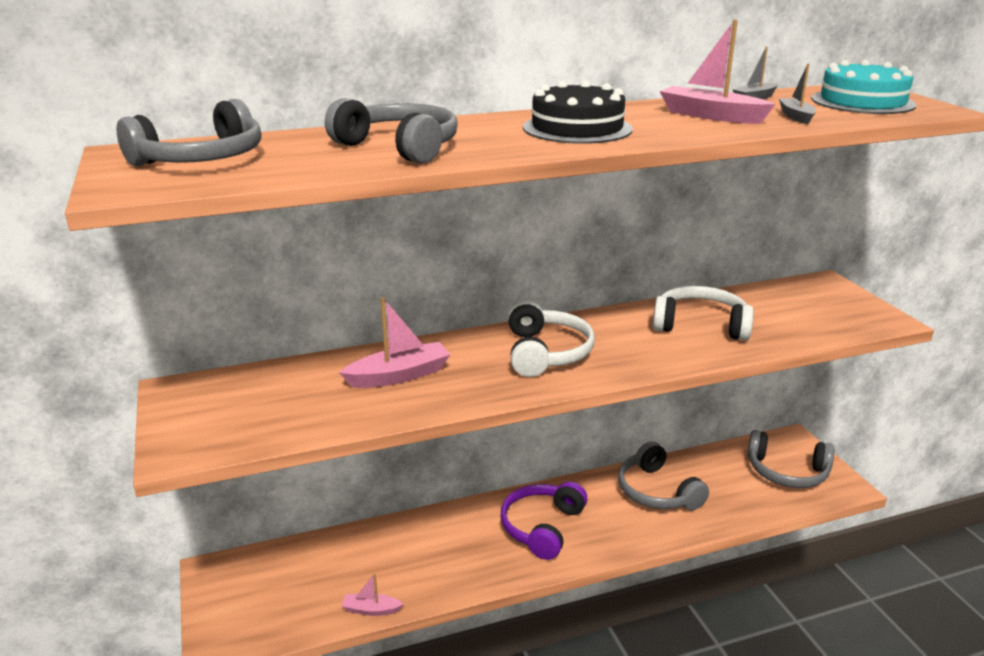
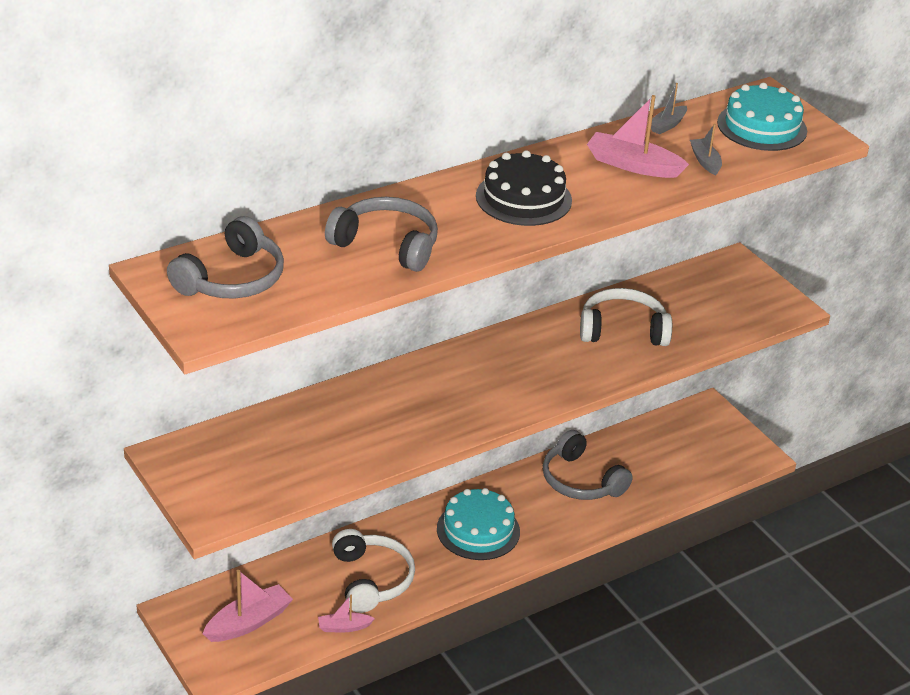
camera: 15 degrees left, 10 degrees up
pink boat [339,297,451,388] -> pink boat moved to [203,570,293,642]
purple headphones [501,482,587,560] -> turquoise cake [437,488,520,560]
white headphones [508,300,595,377] -> white headphones moved to [332,529,415,613]
grey headphones [747,430,834,488] -> none

